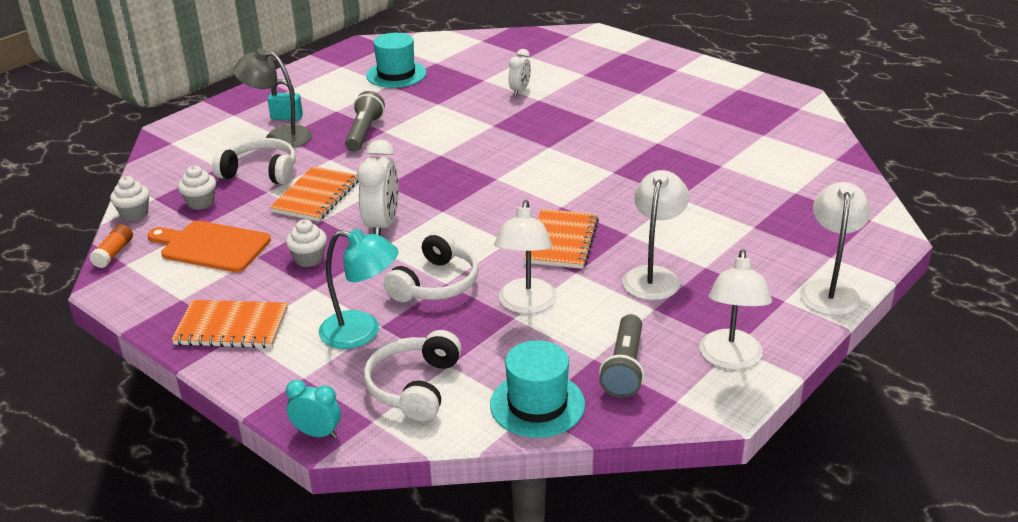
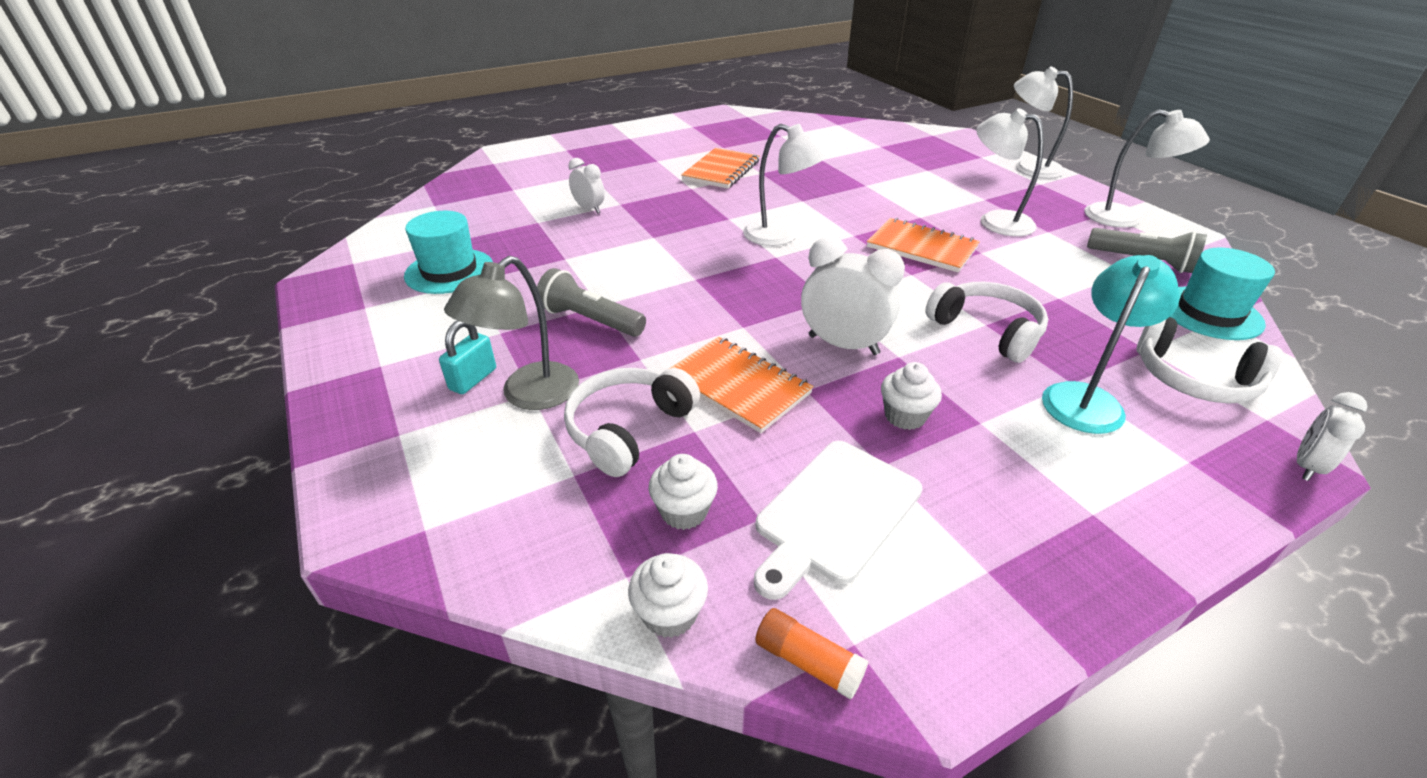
camera: 70 degrees left, 5 degrees up
orange cutting board [147,221,271,272] -> white cutting board [754,441,923,600]
orange notebook [171,300,288,348] -> orange notebook moved to [681,148,760,189]
turquoise clock [286,380,341,438] -> white clock [1297,392,1368,481]
white lamp [494,200,557,314] -> white lamp moved to [743,124,832,246]

